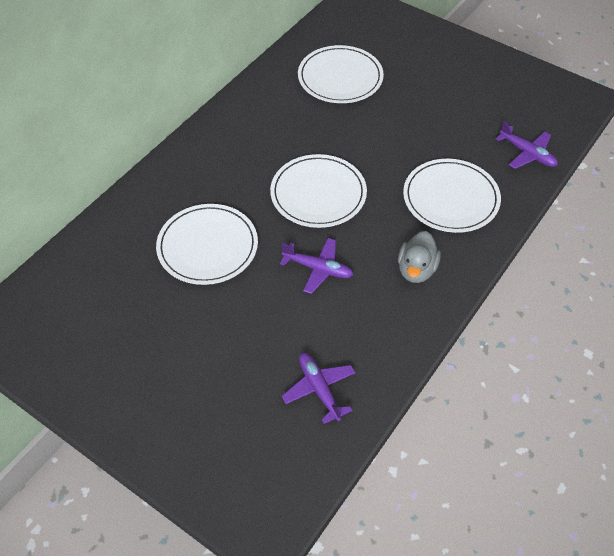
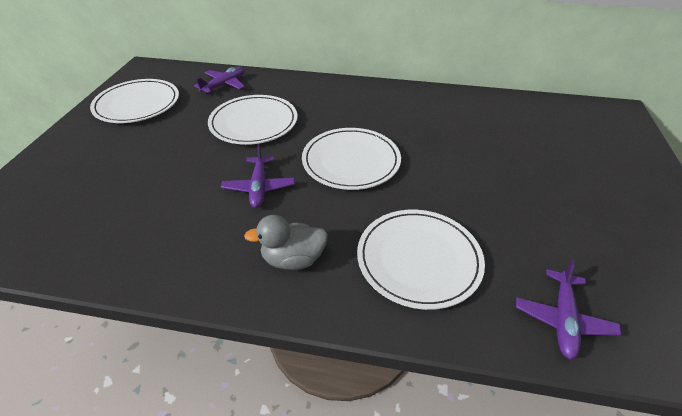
camera: 65 degrees right, 10 degrees down
purple plane [282,353,356,424] -> purple plane moved to [194,67,245,94]
white plate [298,45,384,103] -> white plate moved to [90,79,179,123]

